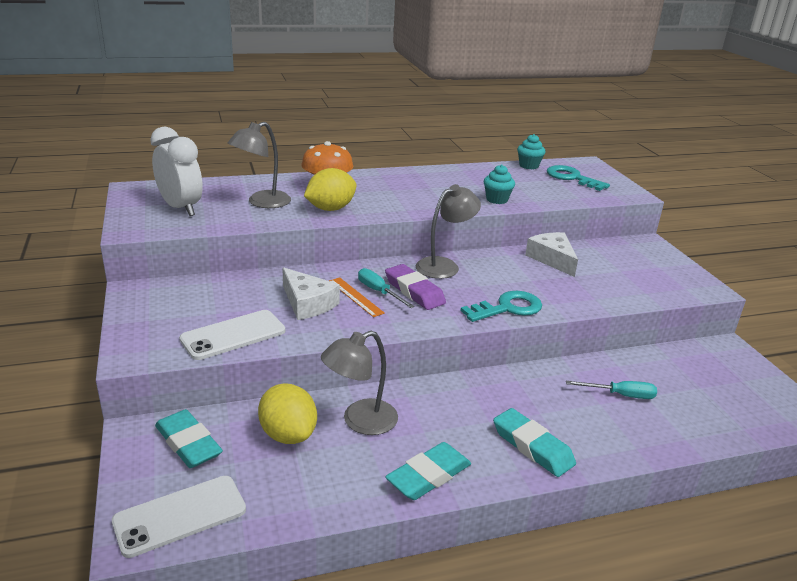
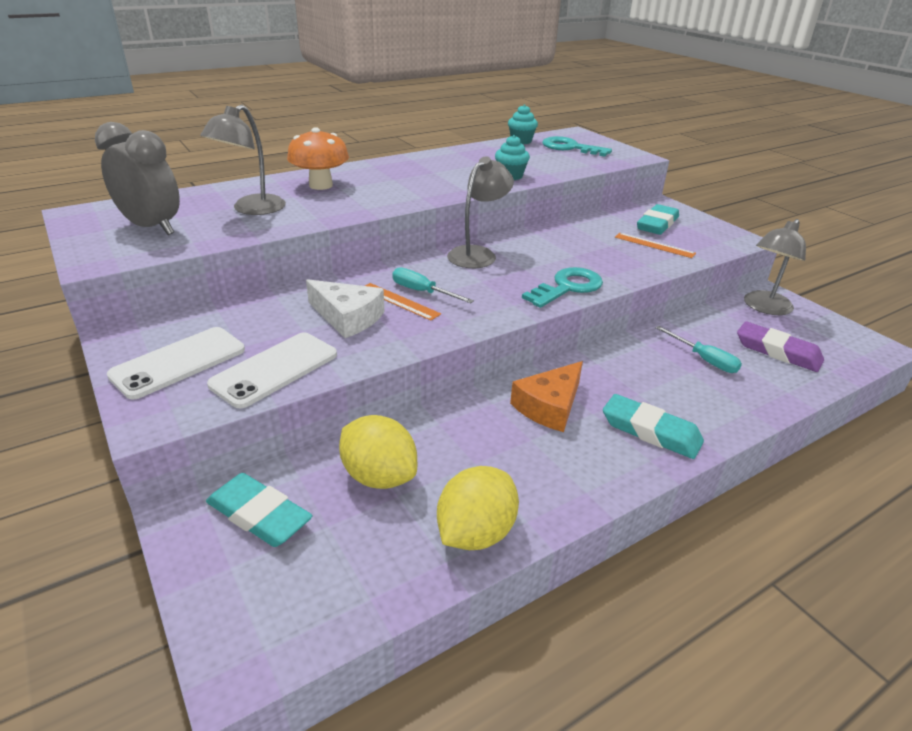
camera: 15 degrees left, 5 degrees up
white phone [112,476,246,558] -> white phone moved to [107,327,245,400]
white clock [150,127,203,216] -> grey clock [95,122,180,235]
yellow lemon [304,168,356,211] -> yellow lemon moved to [437,466,519,550]
grey lamp [321,331,398,435] -> grey lamp moved to [744,219,806,315]
purple eraser [385,264,446,310] -> purple eraser moved to [737,322,824,372]
turquoise eraser [385,442,471,500] -> turquoise eraser moved to [637,204,679,235]
white cheese [525,232,578,277] -> none
turquoise screwdriver [566,381,657,399] -> turquoise screwdriver turned 60 degrees clockwise [655,326,742,373]
none -> orange cheese [510,361,583,432]
none -> orange ruler [615,233,696,258]

